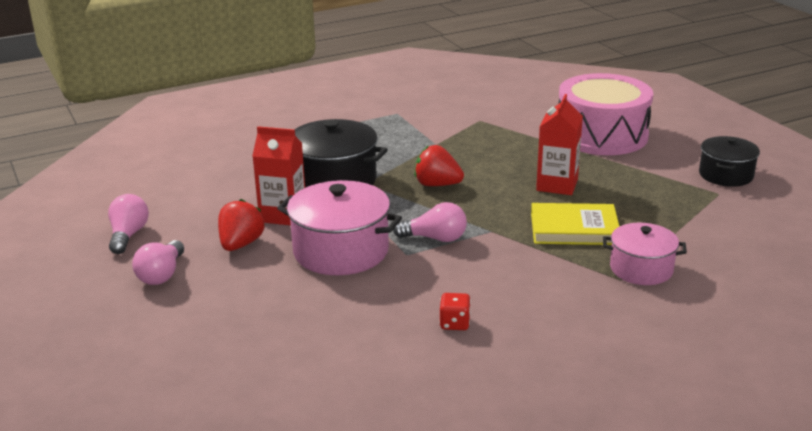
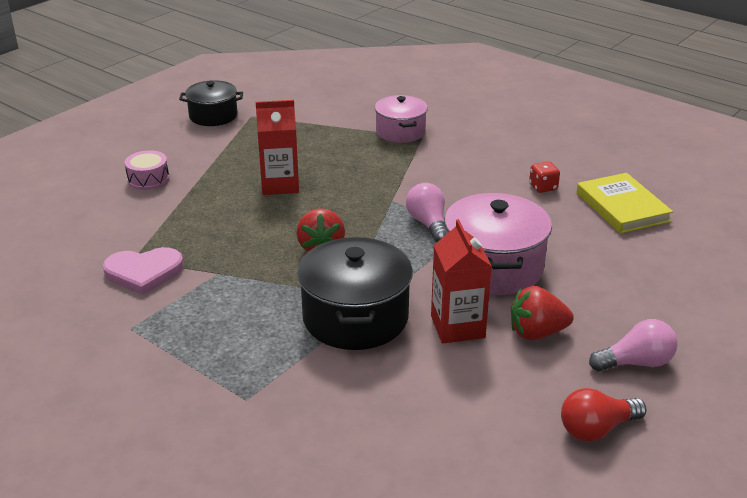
camera: 115 degrees left, 5 degrees up
pink light bulb [108,194,149,254] -> red light bulb [561,388,646,441]
yellow book [531,203,619,245] -> yellow book moved to [576,173,673,234]
pink drum [558,73,653,155] -> pink drum [125,150,169,190], size x0.41
none -> pink heart [103,247,184,295]

